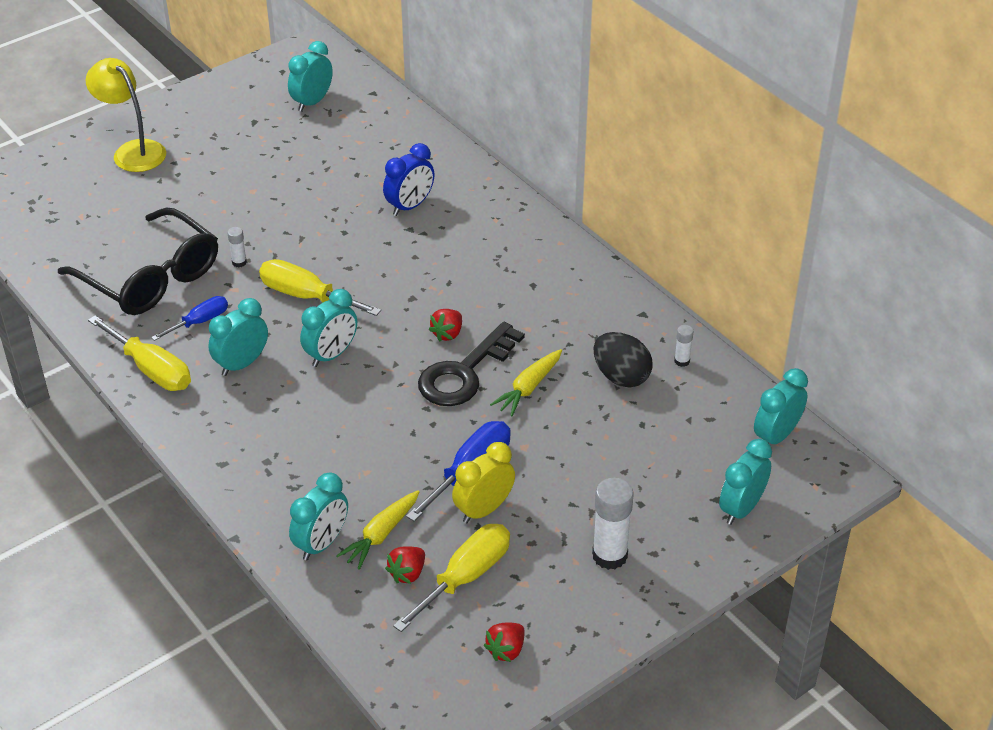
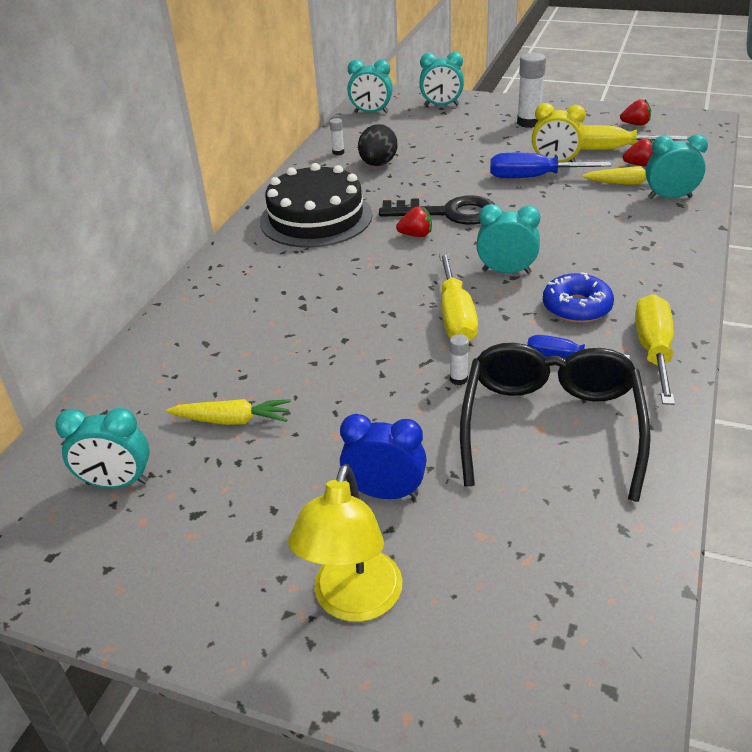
camera: 120 degrees left, 5 degrees down
turquoise clock [208,298,268,376] -> blue donut [543,272,614,323]
blue clock [383,143,434,216] -> blue clock moved to [340,414,427,499]
yellow carrot [490,349,562,416] -> yellow carrot moved to [166,399,291,425]
none -> black cake [260,163,373,248]

